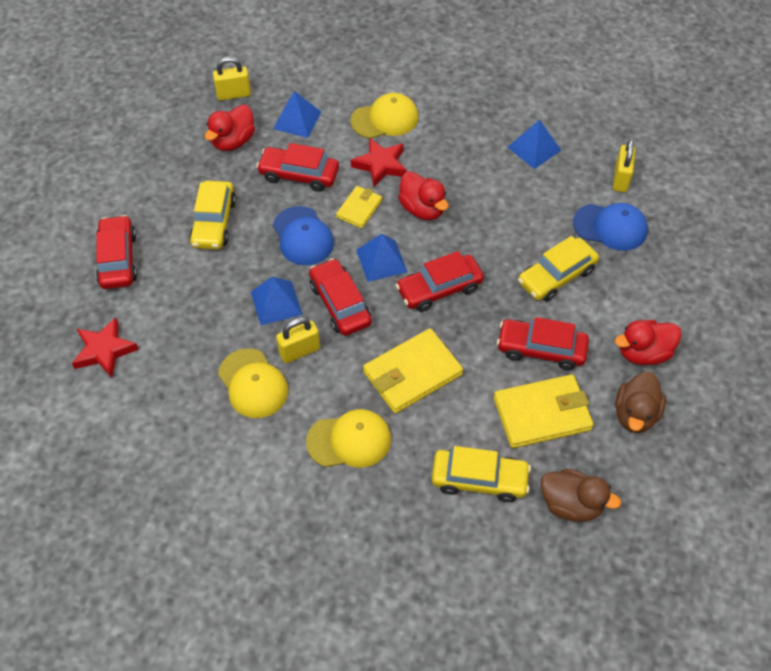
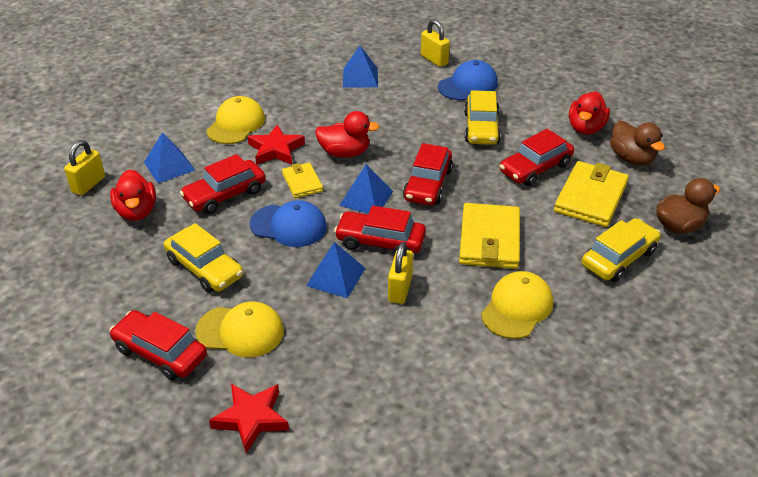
camera: 50 degrees left, 15 degrees down
yellow cap [218,348,288,418] -> yellow cap moved to [195,301,284,357]

